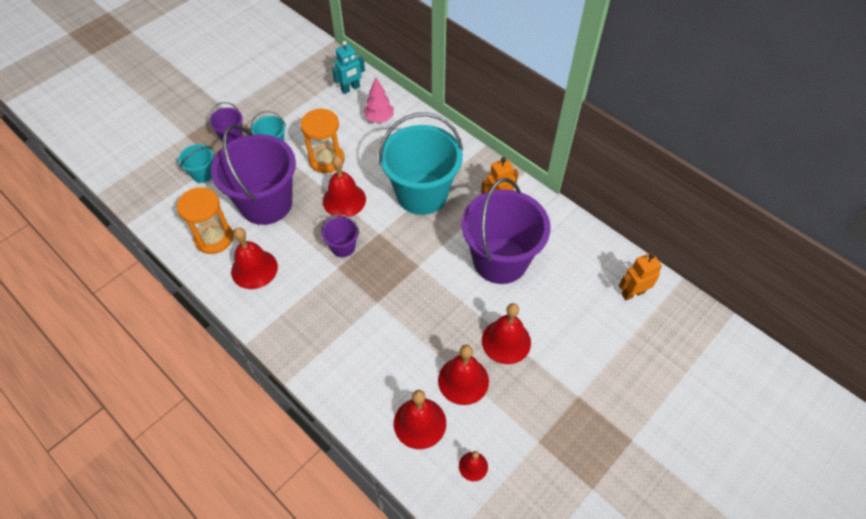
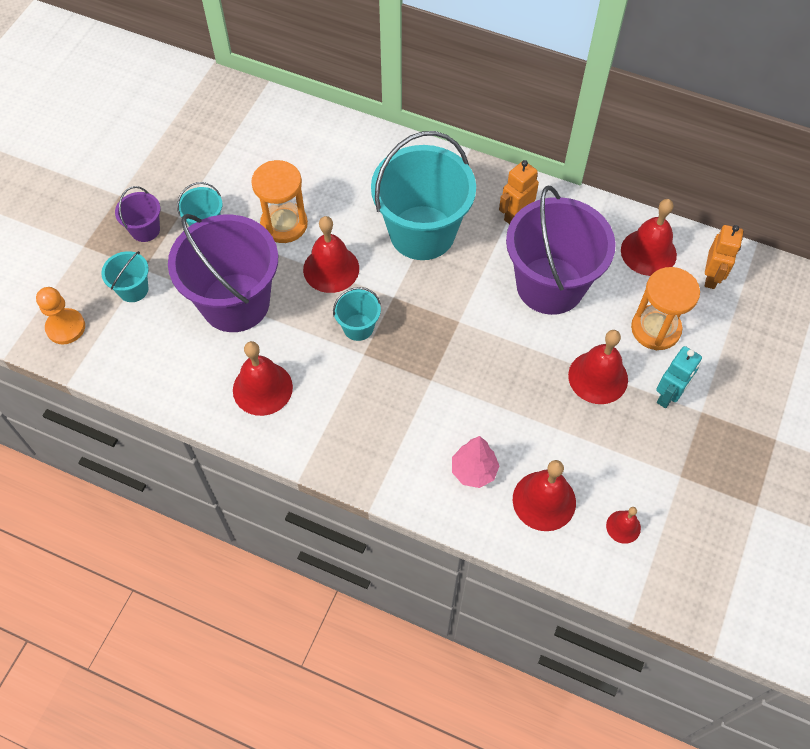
camera: 20 degrees left, 5 degrees up
orange hourglass [177,187,233,254] -> orange hourglass moved to [631,267,700,350]
purple bucket [321,214,359,257] -> turquoise bucket [333,287,381,341]
turquoise robot [332,41,365,94] -> turquoise robot moved to [656,346,702,408]
pink tree [363,77,394,123] -> pink tree moved to [452,436,499,488]
red bell [438,345,489,405] -> red bell moved to [621,199,677,276]
orange robot [619,253,662,300] -> orange robot turned 150 degrees clockwise [705,225,743,289]
none -> orange pawn [36,287,85,344]

